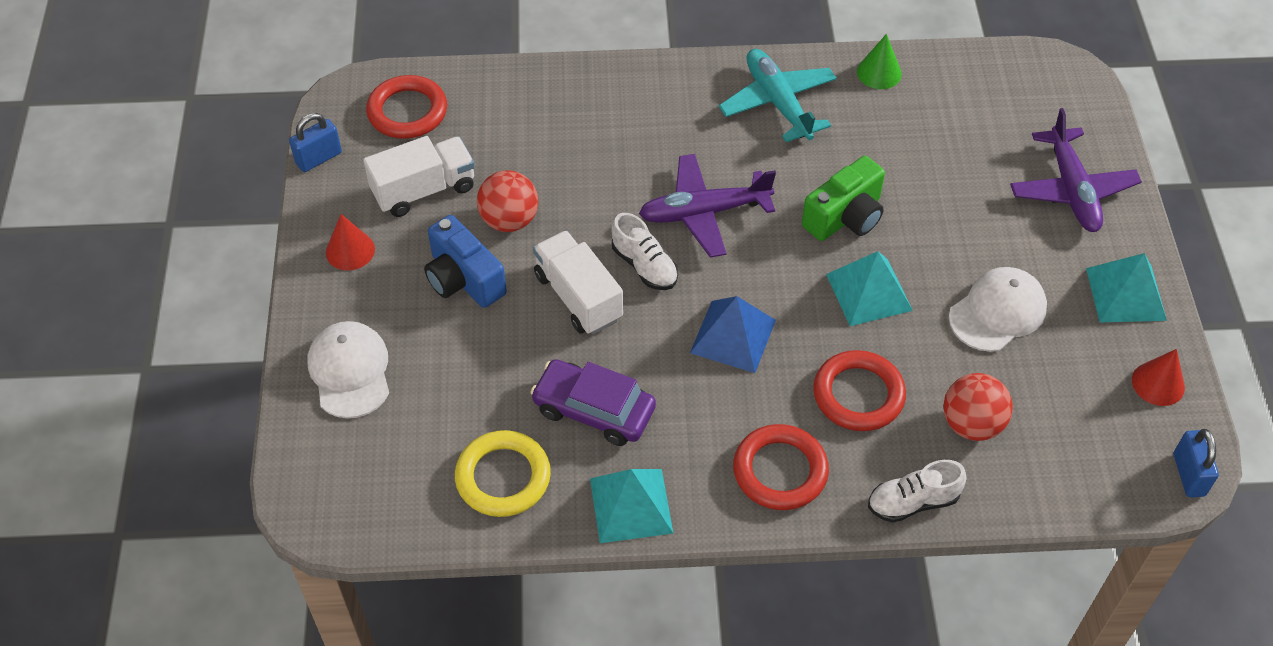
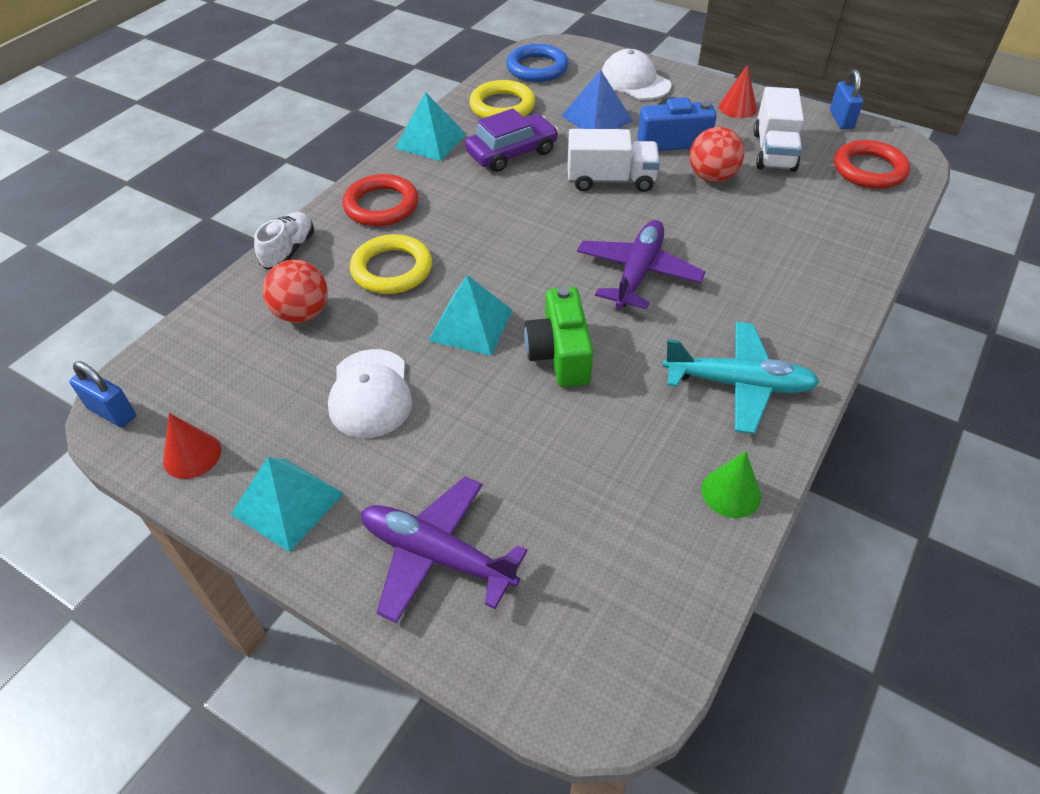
camera: 125 degrees right, 5 degrees down
white cap [308,321,389,418] -> white cap turned 150 degrees counterclockwise [602,49,671,100]
white shoe [611,213,678,290] -> none
blue pyramid [690,296,776,373] -> blue pyramid moved to [562,70,633,129]
red ring [813,350,906,431] -> yellow ring [350,234,432,294]
none -> blue ring [506,44,569,82]

